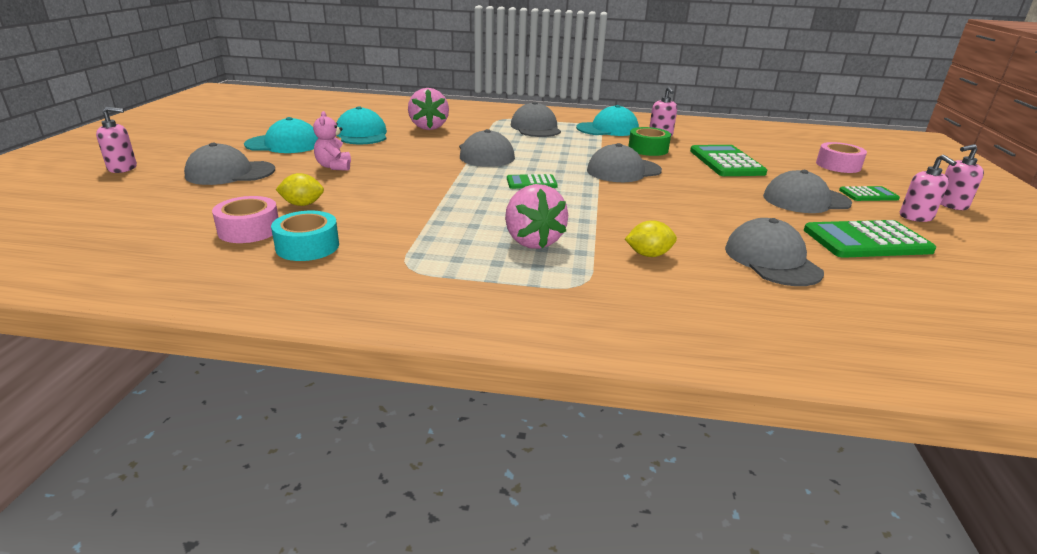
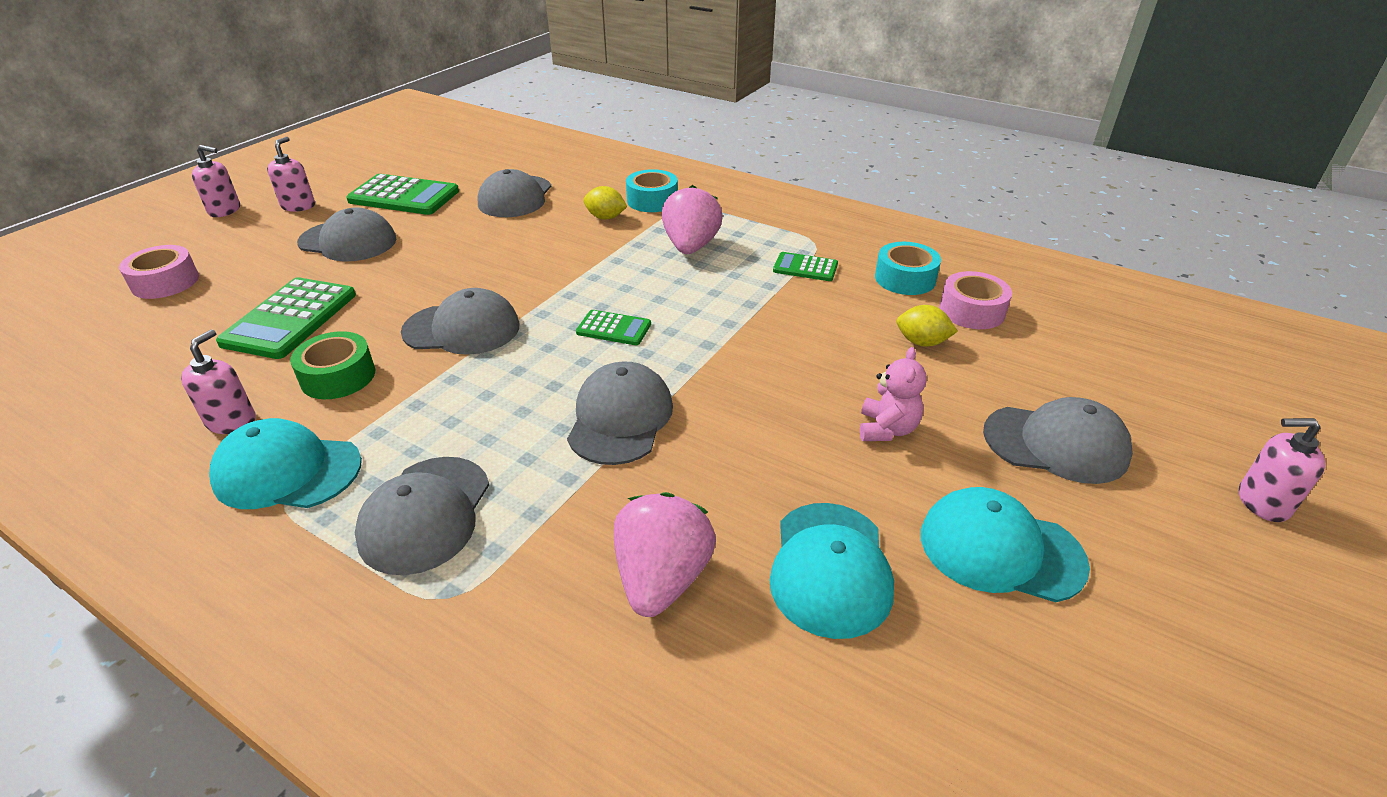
camera: 155 degrees left, 10 degrees up
green calculator [839,186,900,201] -> green calculator moved to [773,252,838,281]
none -> turquoise tape [626,169,678,212]

